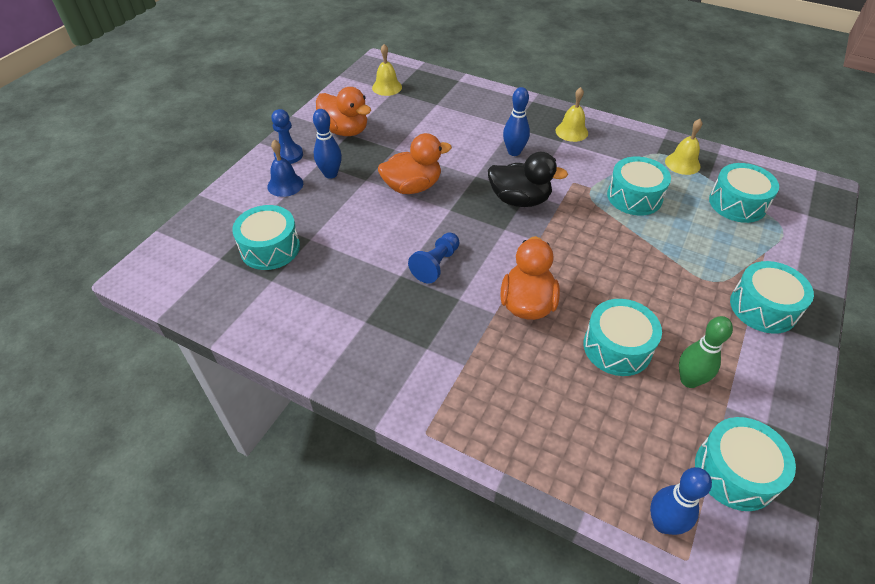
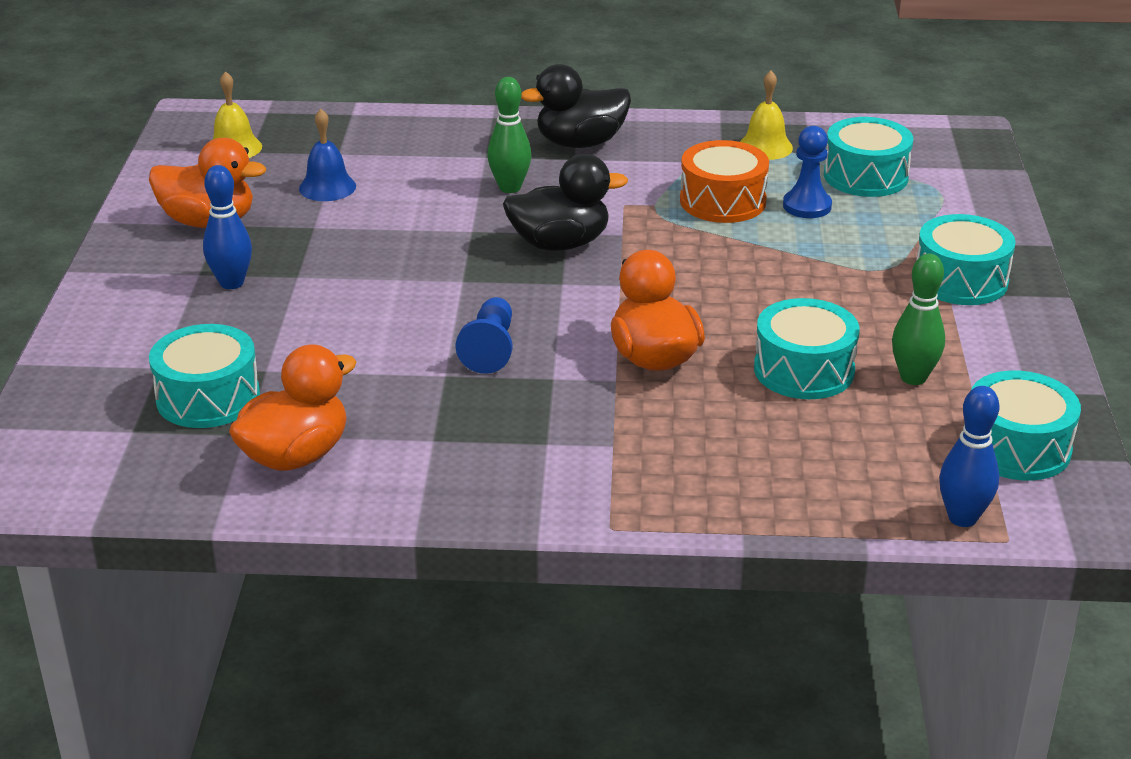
camera: 25 degrees left, 15 degrees down
blue bell [267,140,303,197] -> blue bell moved to [299,109,356,201]
blue pawn [271,109,303,164] -> blue pawn moved to [783,126,832,218]
orange duck [378,133,452,194] -> orange duck moved to [229,344,356,471]
blue bowling pin [503,87,530,156] -> green bowling pin [487,77,532,193]
yellow bell [556,87,588,142] -> black duck [521,64,631,148]
turquoise drum [607,157,671,216] -> orange drum [680,140,769,223]

